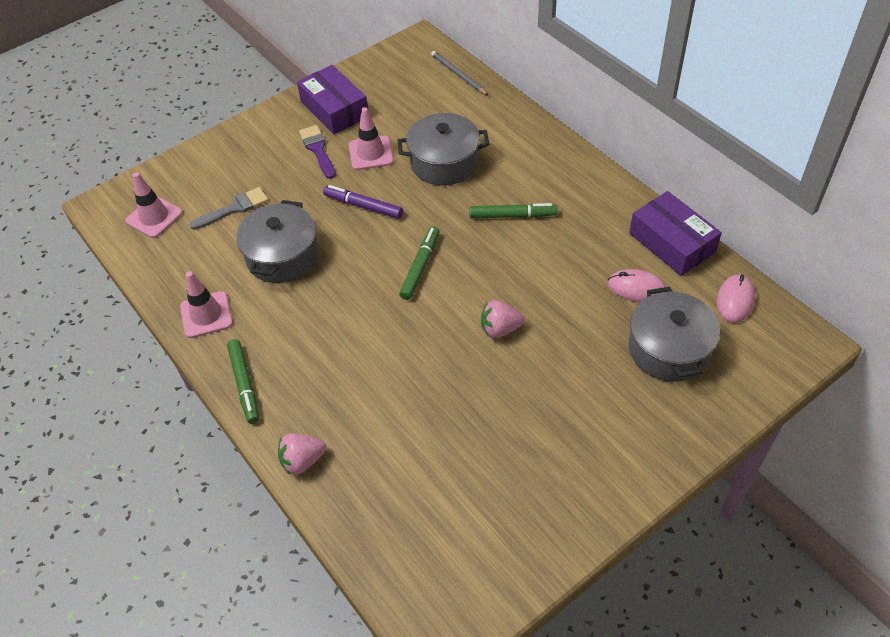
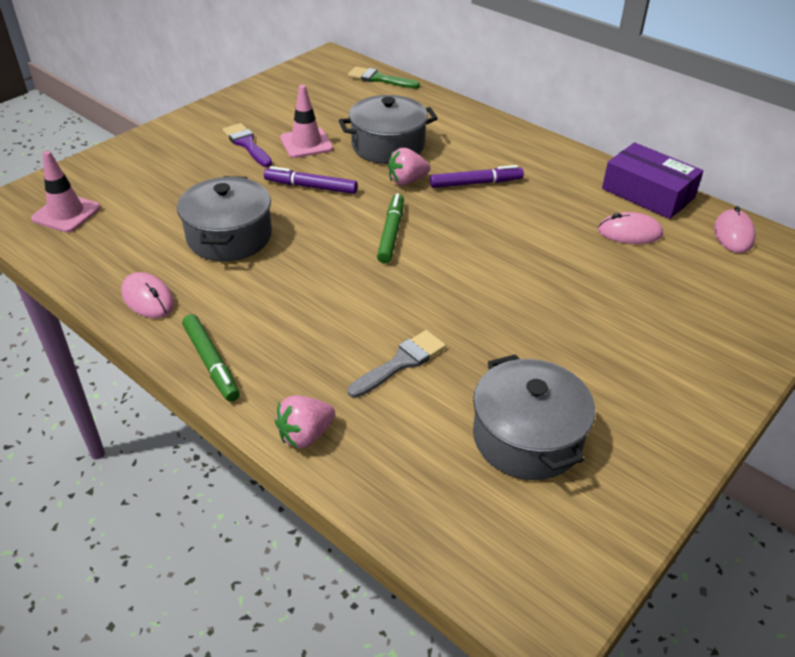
camera: 15 degrees left, 10 degrees down
pink traffic cone [180,271,233,338] -> pink mouse [121,272,175,318]
grey brush [189,187,268,230] -> grey brush moved to [348,330,446,398]
purple box [297,65,368,134] -> none
grey pencil [431,51,488,95] -> green brush [348,66,420,89]
green marker [469,203,558,219] -> purple marker [430,165,524,188]
pink strawberry [481,300,525,338] -> pink strawberry moved to [388,148,430,185]
grey pot [629,287,720,382] -> grey pot moved to [473,354,595,480]

